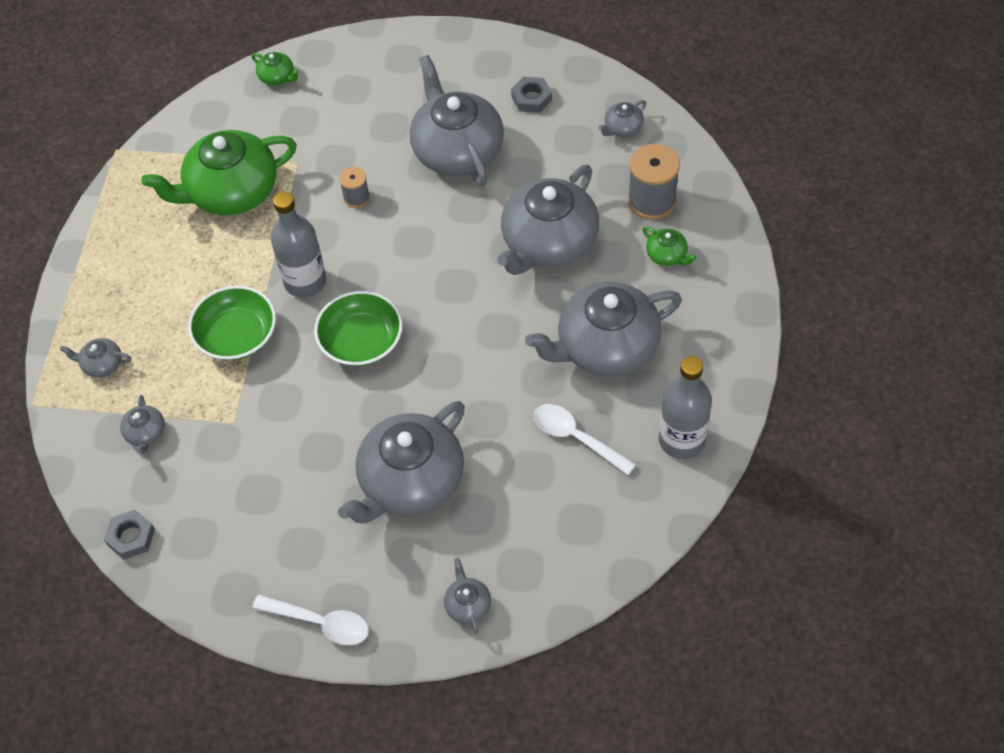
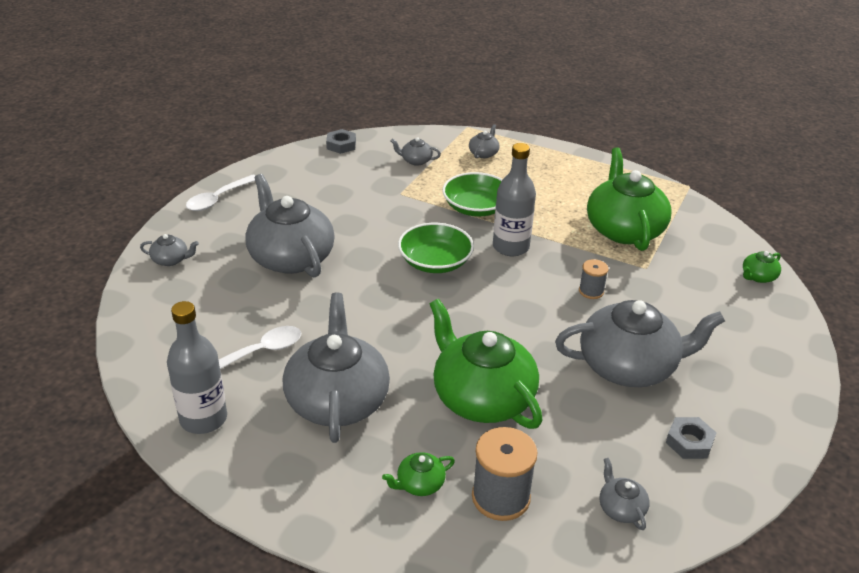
camera: 105 degrees right, 20 degrees down
grey teapot [498,165,599,275] -> green teapot [430,299,542,429]

